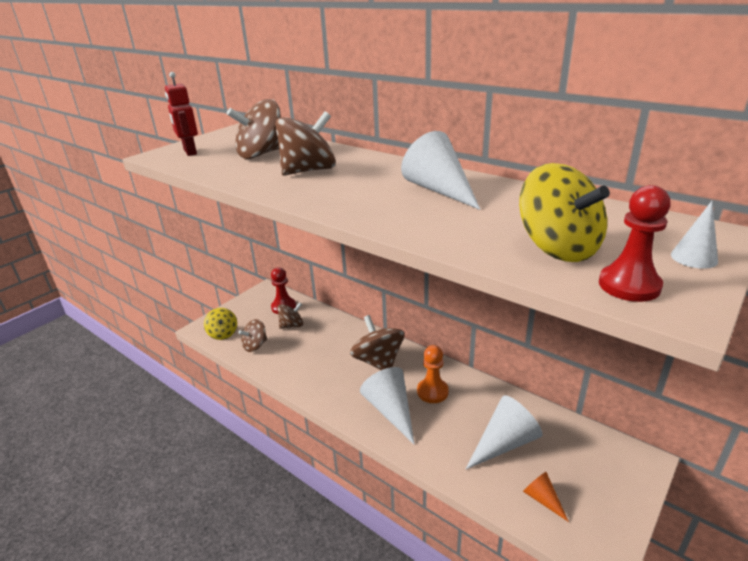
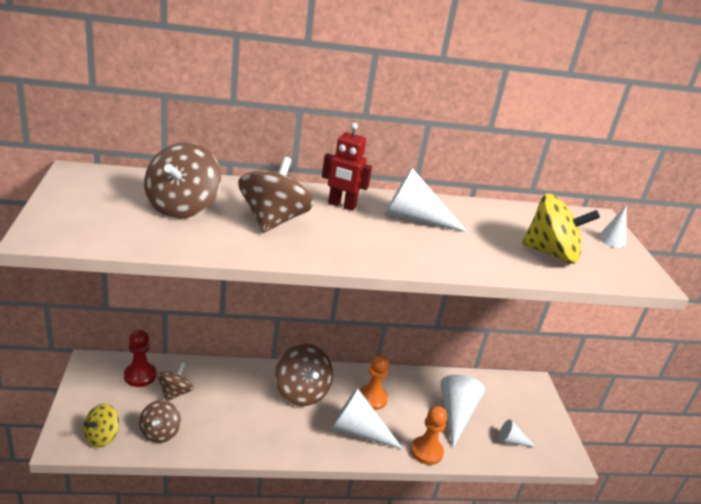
camera: 50 degrees left, 0 degrees up
red robot [165,72,198,156] -> red robot moved to [322,123,372,211]
yellow spinning top [204,308,237,340] -> yellow spinning top turned 105 degrees clockwise [83,404,119,447]
brown spinning top [350,315,405,370] -> brown spinning top turned 135 degrees counterclockwise [275,343,333,406]
orange cone [523,472,569,522] -> white cone [498,419,536,447]
red pawn [599,185,671,302] -> none
none -> orange pawn [411,406,447,465]

